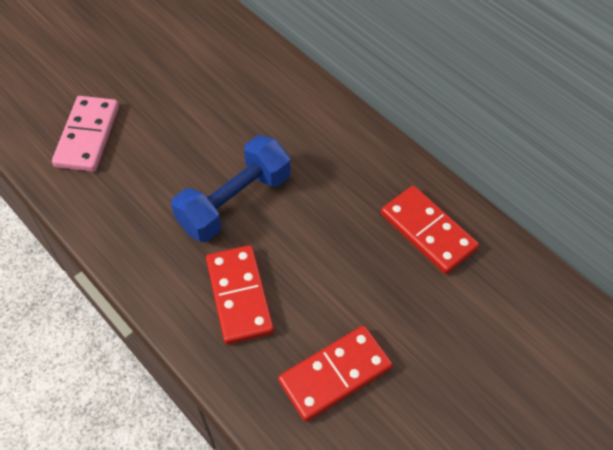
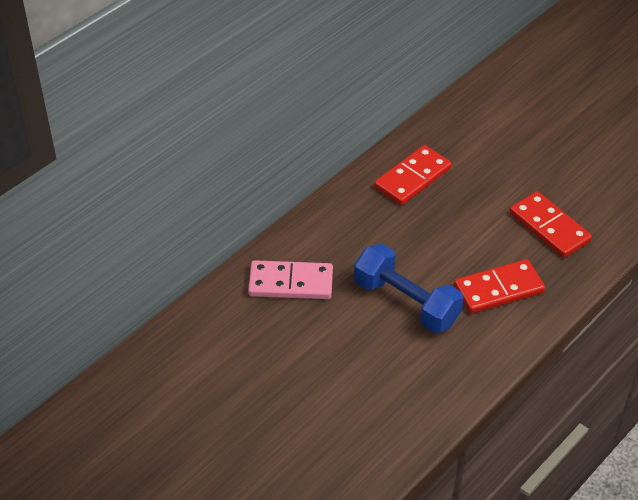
camera: 95 degrees left, 10 degrees down
pink domino [52,96,119,172] -> pink domino moved to [248,260,333,299]

